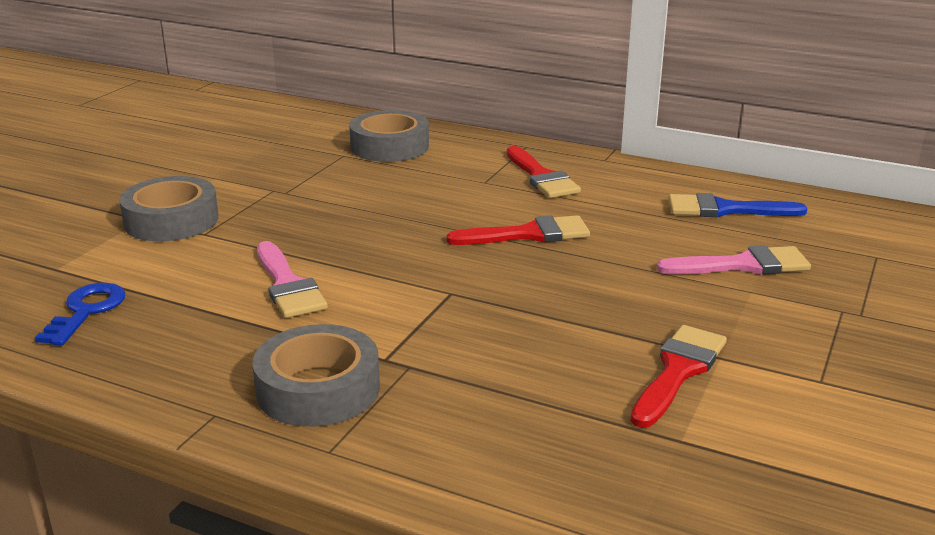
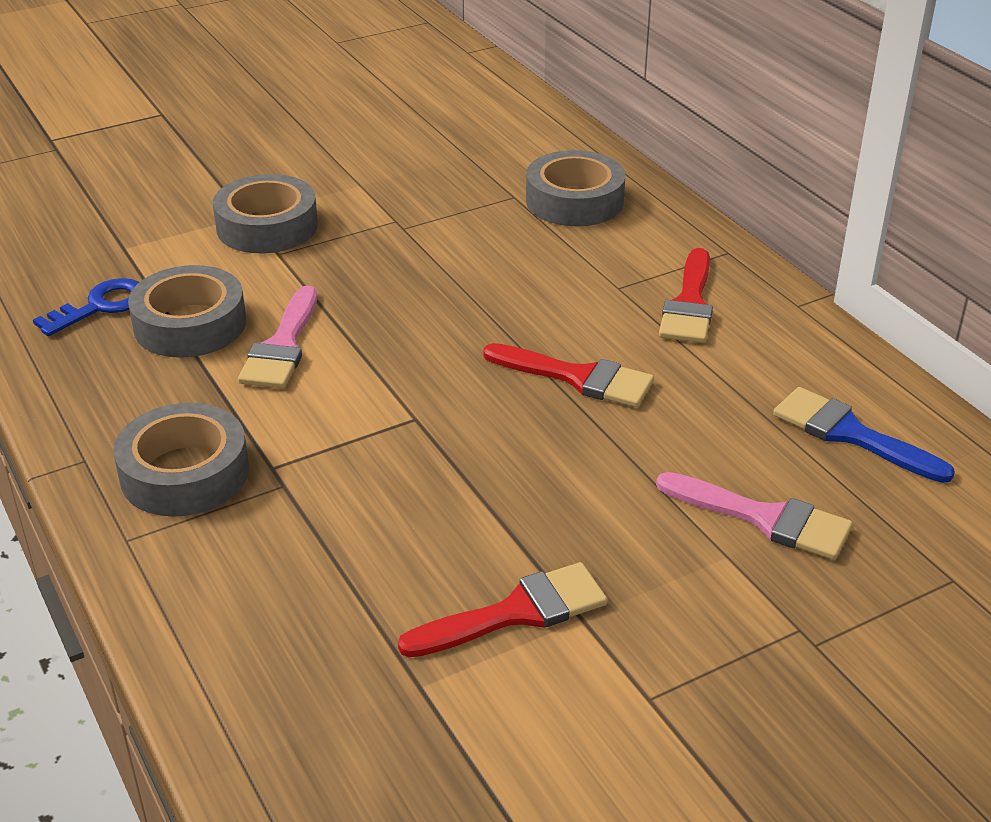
camera: 35 degrees right, 10 degrees up
none -> grey tape [128,265,246,358]

